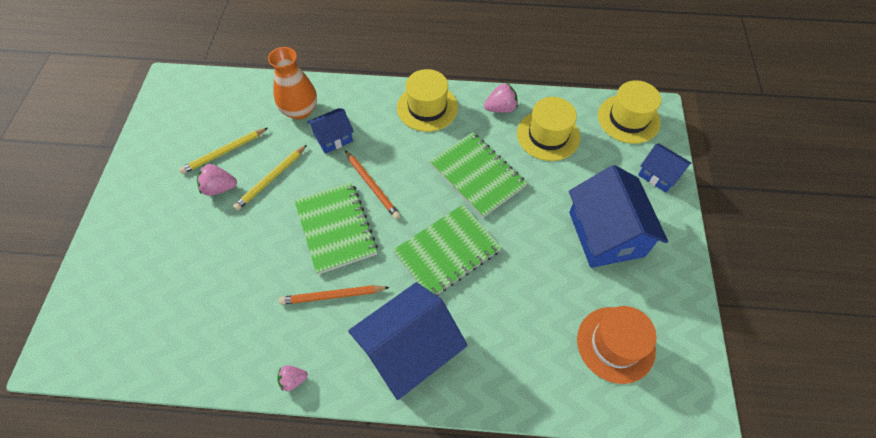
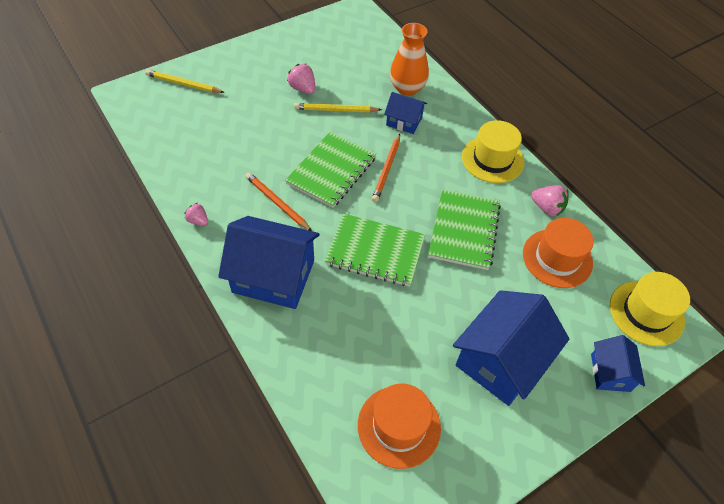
camera: 50 degrees right, 5 degrees down
yellow pencil [179,128,268,174] -> yellow pencil moved to [145,69,225,93]
yellow hat [517,97,580,161] -> orange hat [523,218,594,288]

